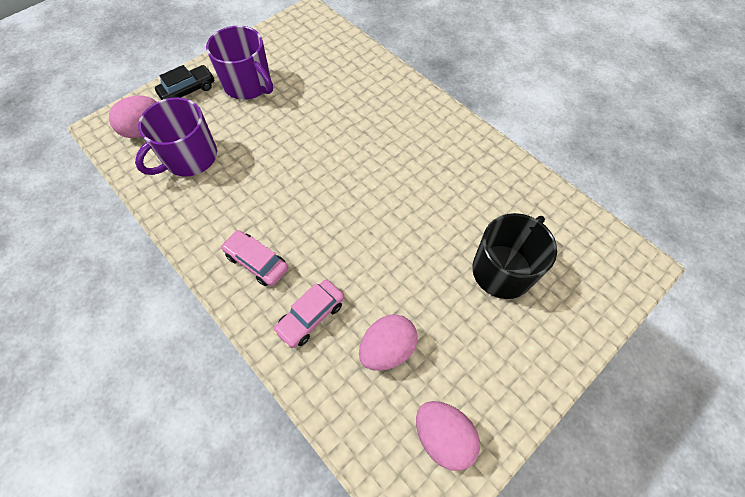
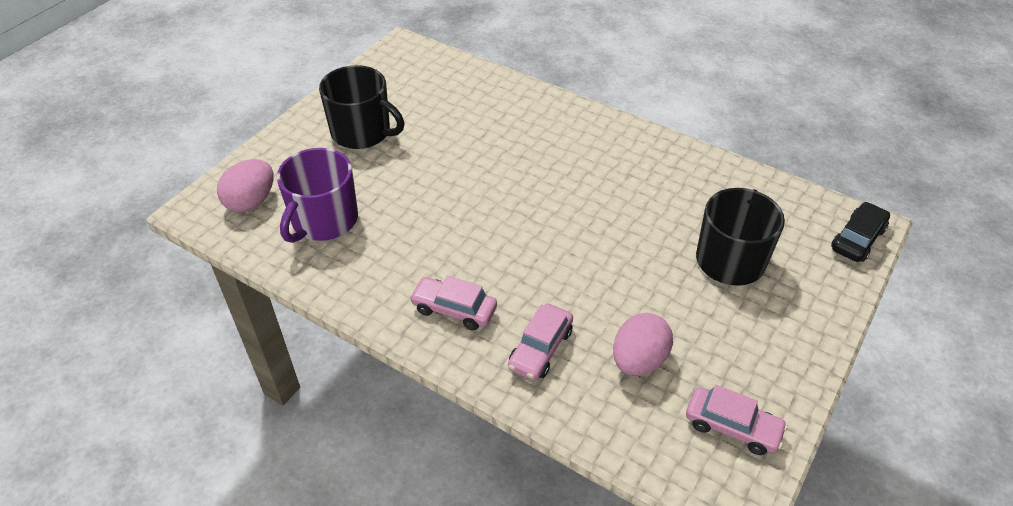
camera: 15 degrees left, 15 degrees down
black car [155,65,214,100] -> black car moved to [831,202,890,262]
purple mug [206,26,273,100] -> black mug [319,65,404,149]
pink egg [416,401,480,471] -> pink car [686,385,788,455]

